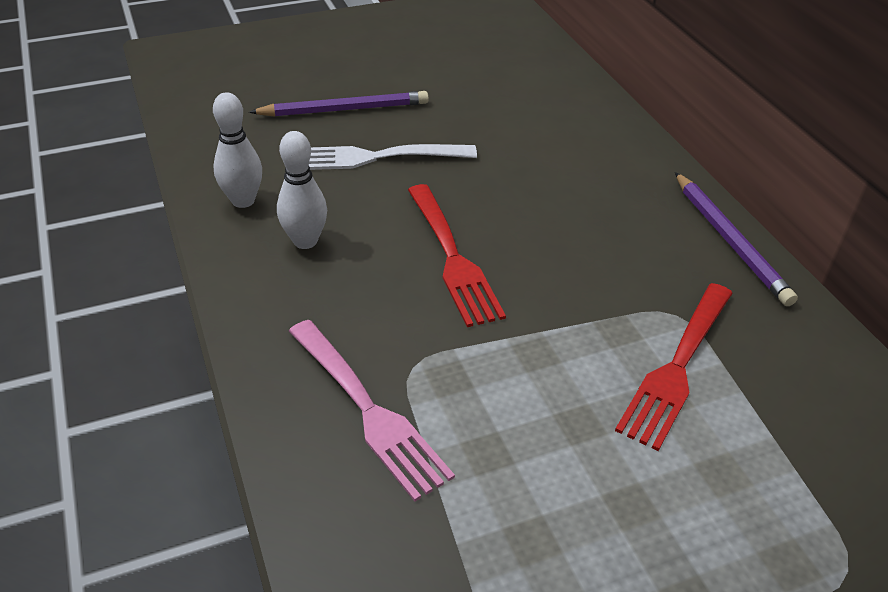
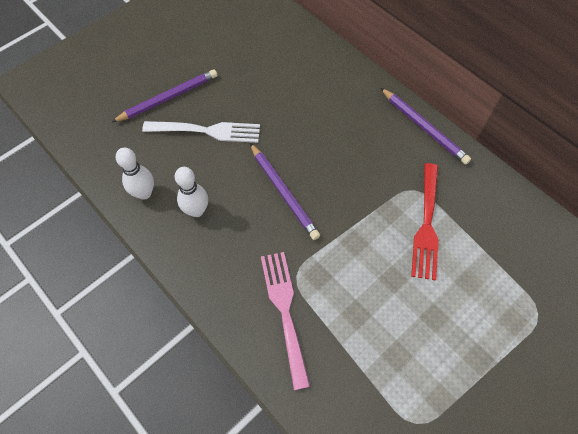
camera: 20 degrees left, 20 degrees up
pink fork [289,320,455,502] -> pink fork turned 135 degrees counterclockwise [261,252,310,390]
white fork [309,144,477,170] -> white fork turned 150 degrees counterclockwise [142,121,260,143]
red fork [408,184,506,327] -> purple pencil [250,143,320,240]

